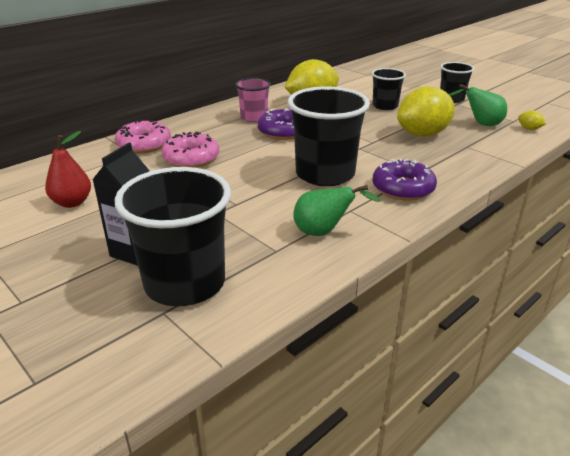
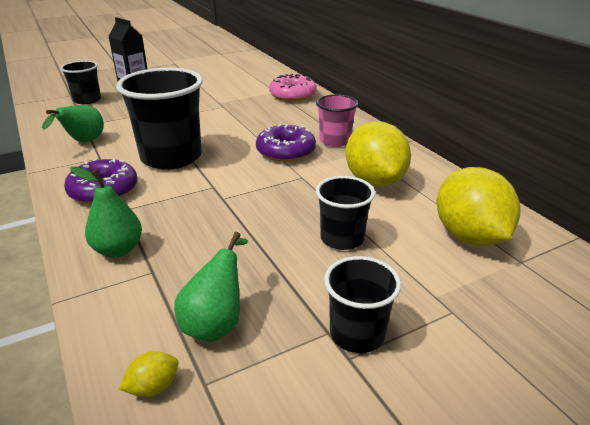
camera: 105 degrees right, 0 degrees up
red pear [45,131,91,208] -> none
black cup [115,167,231,306] -> black cup [60,61,101,104], size x0.56
pink donut [162,132,220,168] -> none
yellow lemon [397,86,455,137] -> yellow lemon moved to [437,167,520,246]
none -> green pear [70,166,142,257]

